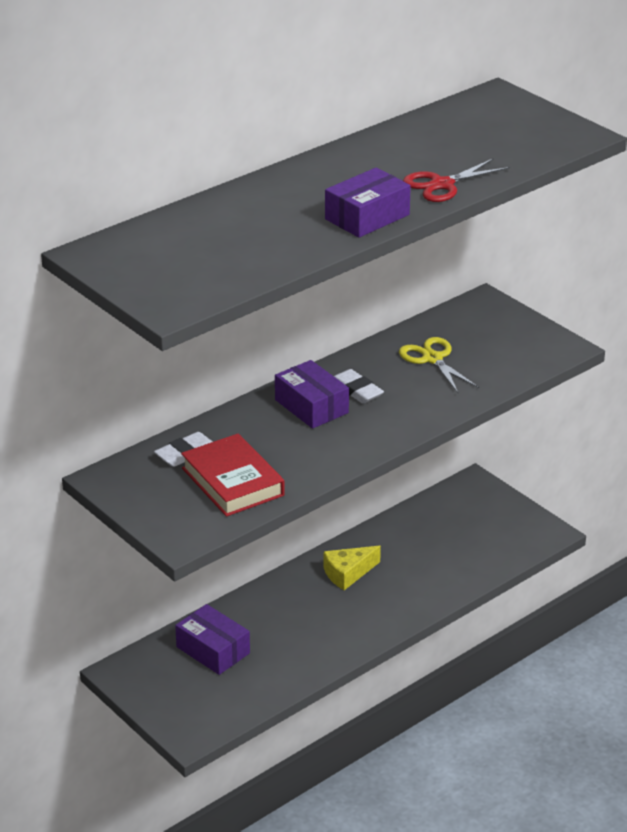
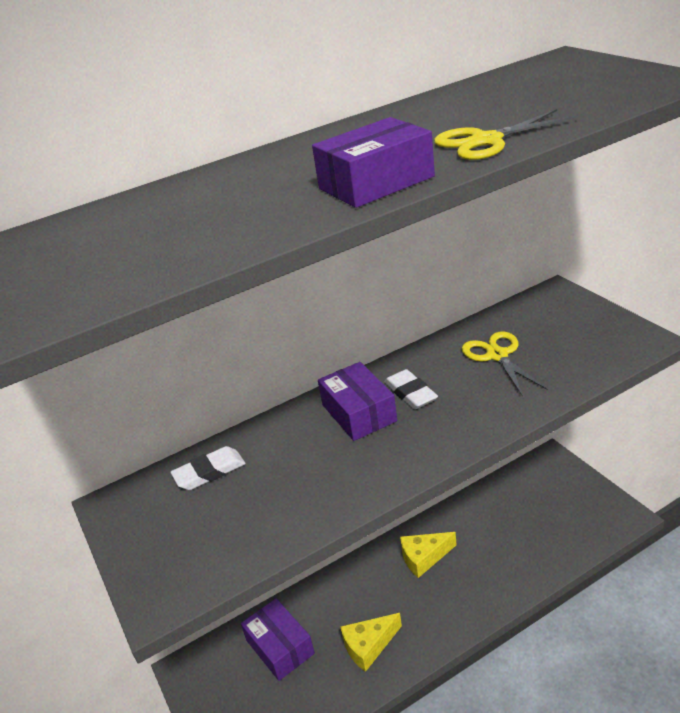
camera: 15 degrees right, 0 degrees up
red book [181,434,285,517] -> none
red scissors [403,158,510,202] -> yellow scissors [434,109,579,160]
none -> yellow cheese [340,613,402,672]

